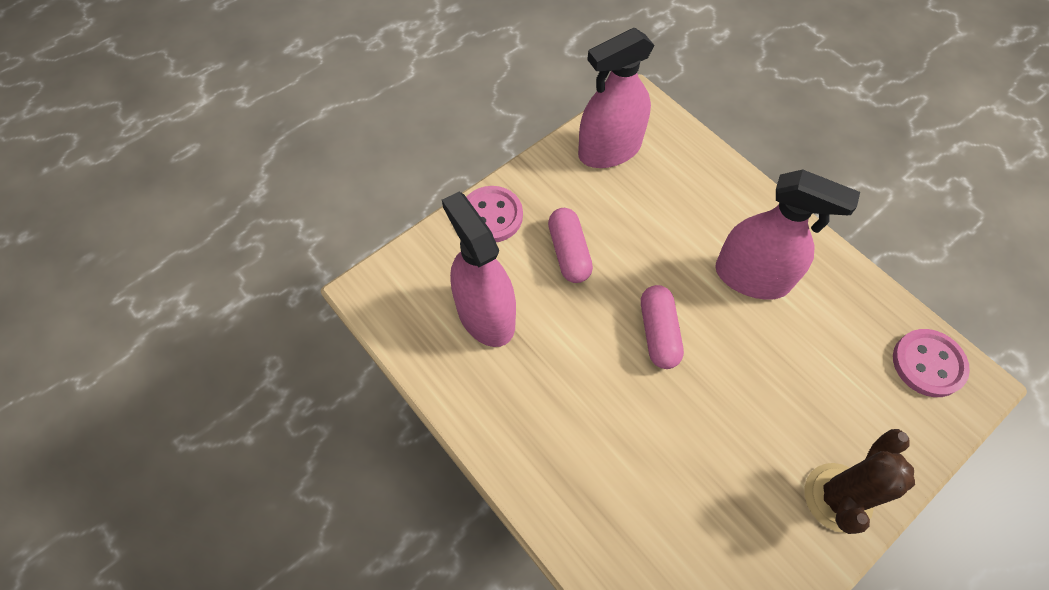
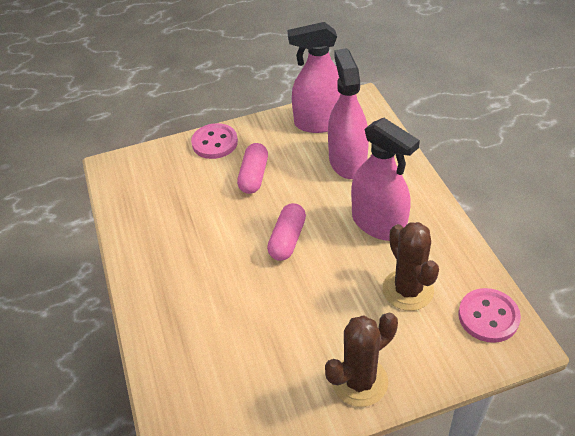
camera: 25 degrees right, 15 degrees down
pink spray bottle [442,192,516,347] -> pink spray bottle moved to [328,48,369,179]
none -> brown cactus [383,222,439,311]

